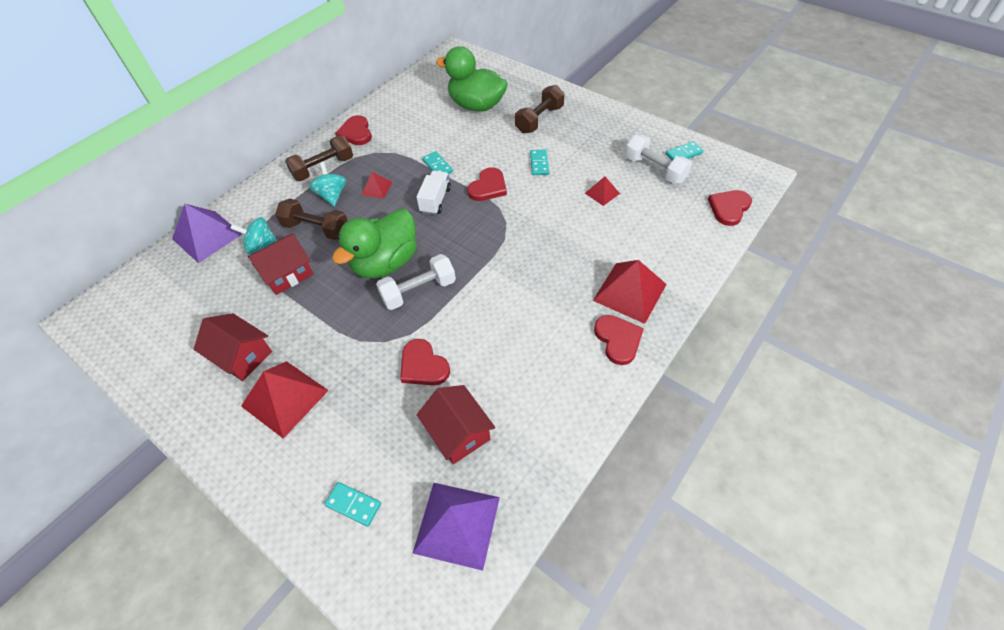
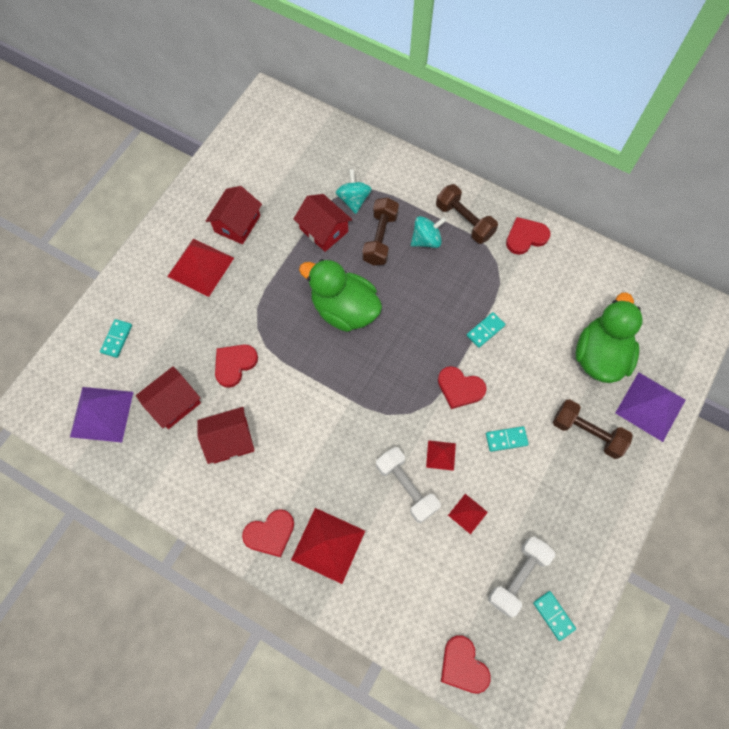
camera: 80 degrees right, 15 degrees up
purple pyramid [172,204,242,263] -> purple pyramid moved to [615,372,685,442]
red pyramid [361,172,392,199] -> red pyramid moved to [426,440,456,471]
white dumbbell [376,254,456,310] -> white dumbbell moved to [376,447,441,523]
white truck [416,171,451,215] -> none
red heart [708,190,752,226] -> red heart turned 150 degrees counterclockwise [441,635,491,694]
none -> red house [197,407,254,464]

